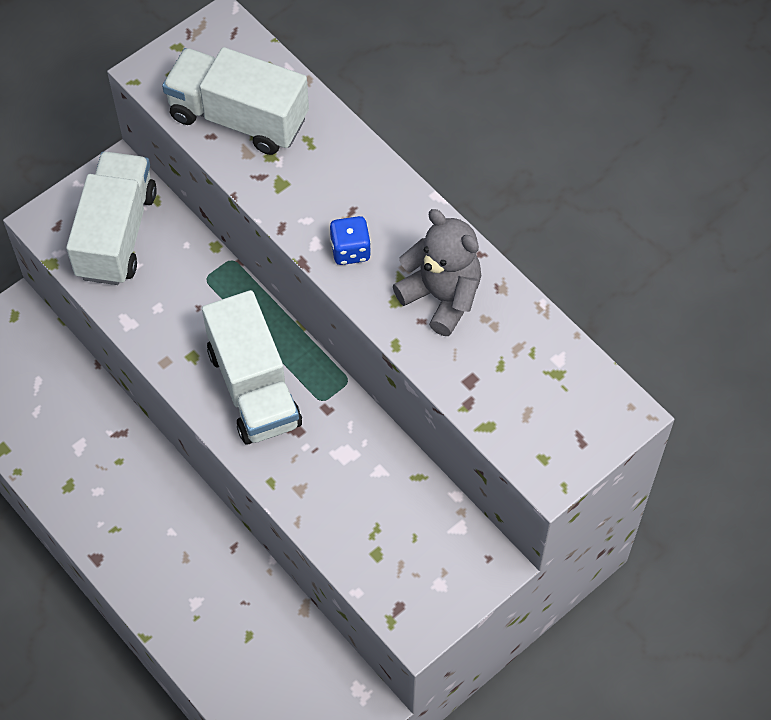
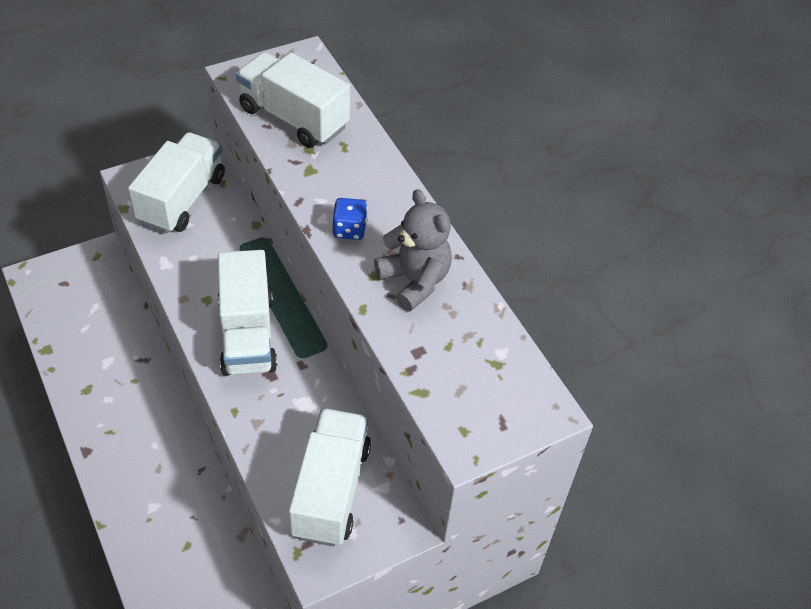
camera: 10 degrees right, 10 degrees down
none -> white truck [289,408,371,546]

